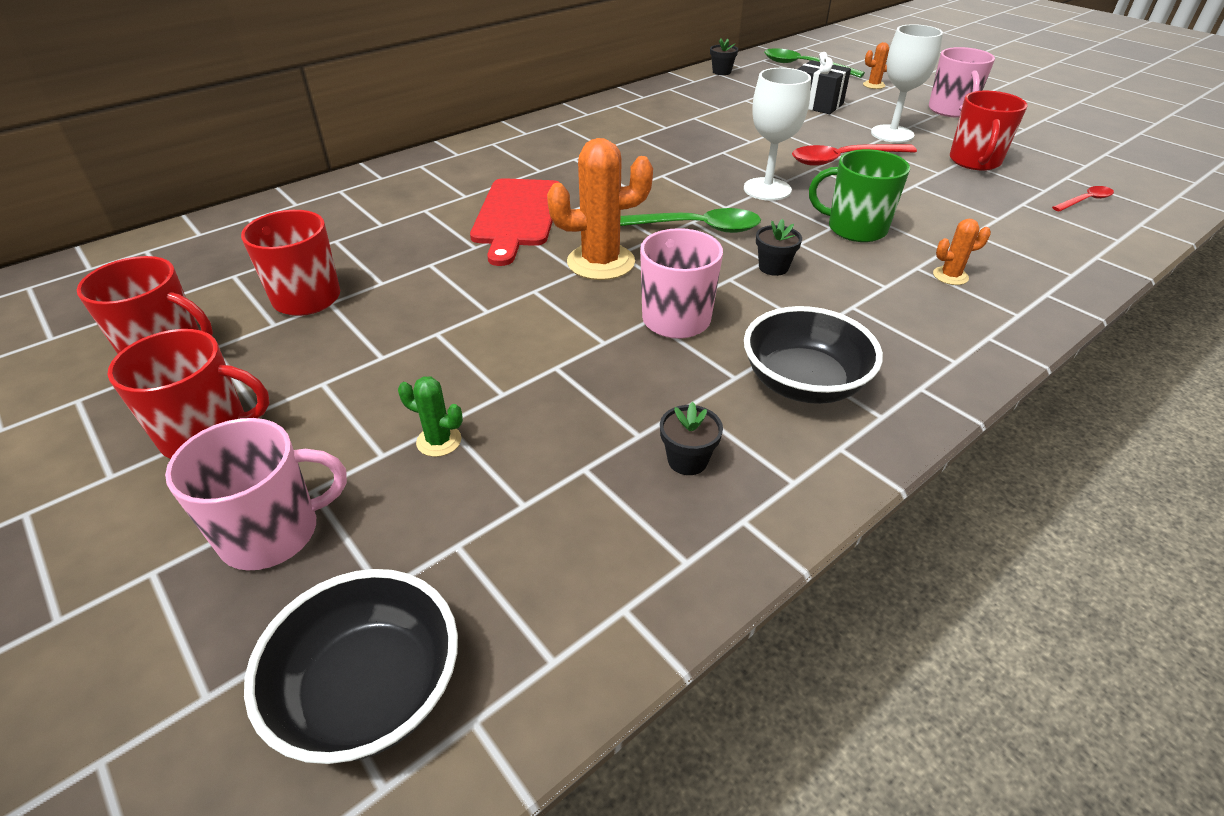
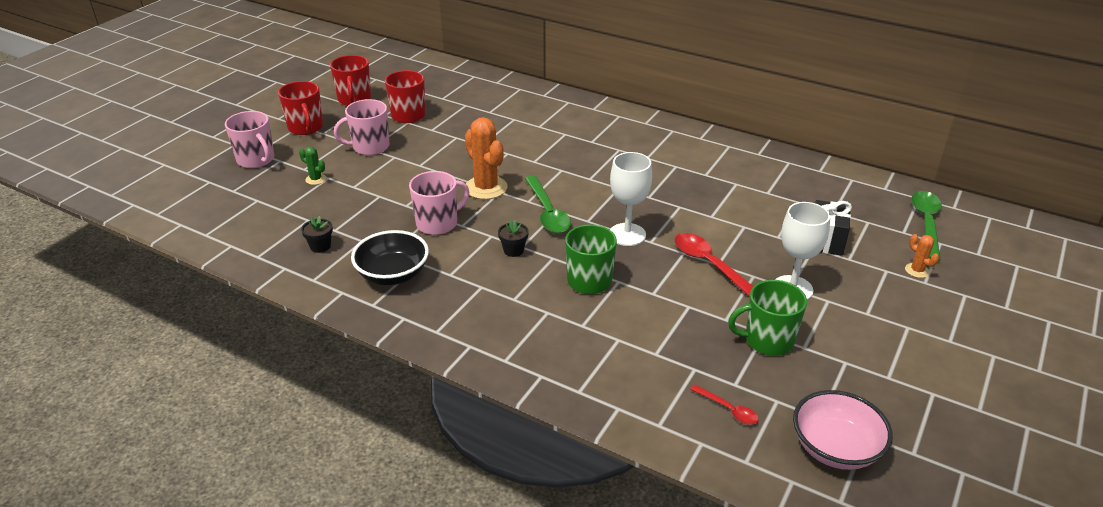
camera: 70 degrees right, 5 degrees down
black bowl [244,569,458,764] -> none
green cactus [398,376,463,457] -> green cactus turned 60 degrees counterclockwise [299,147,326,185]
red cutting board [470,178,560,266] -> none
black flower pot [710,38,738,75] -> none
pink mug [929,47,995,118] -> pink mug moved to [334,99,389,155]
orange cactus [933,219,991,285] -> none
red mug [950,91,1027,171] -> green mug [728,280,807,356]
none -> pink bowl [793,390,893,470]

